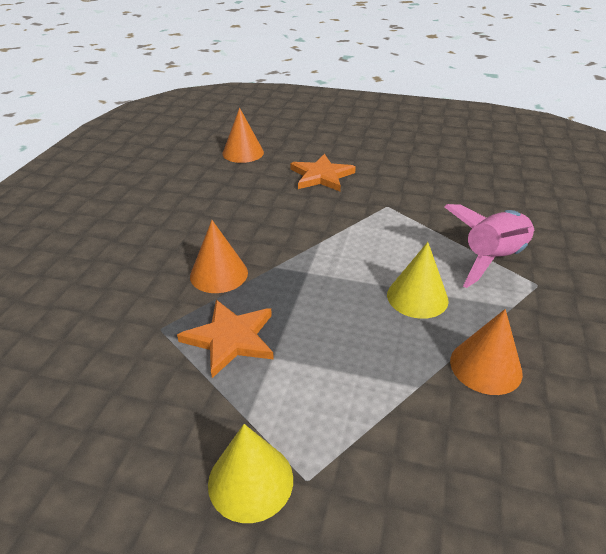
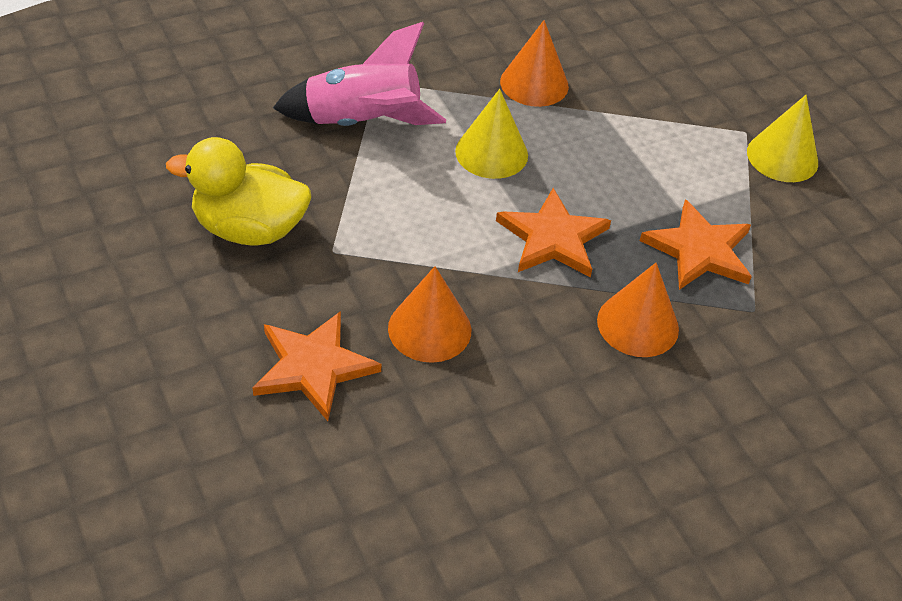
camera: 135 degrees left, 10 degrees up
orange cone [222,108,264,163] -> orange cone moved to [388,266,471,363]
none -> yellow duck [166,137,311,246]
none -> orange star [496,188,611,277]

